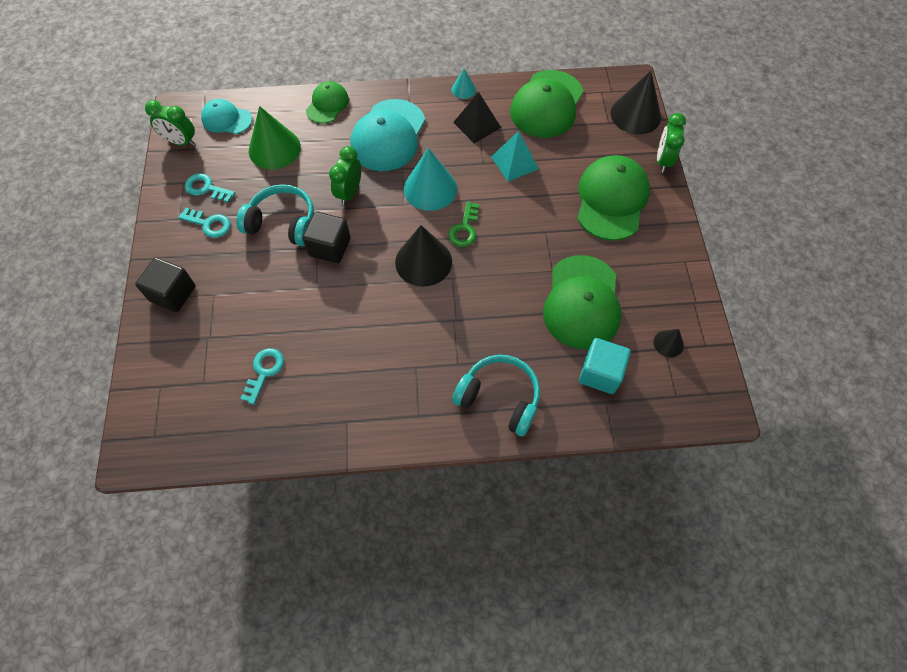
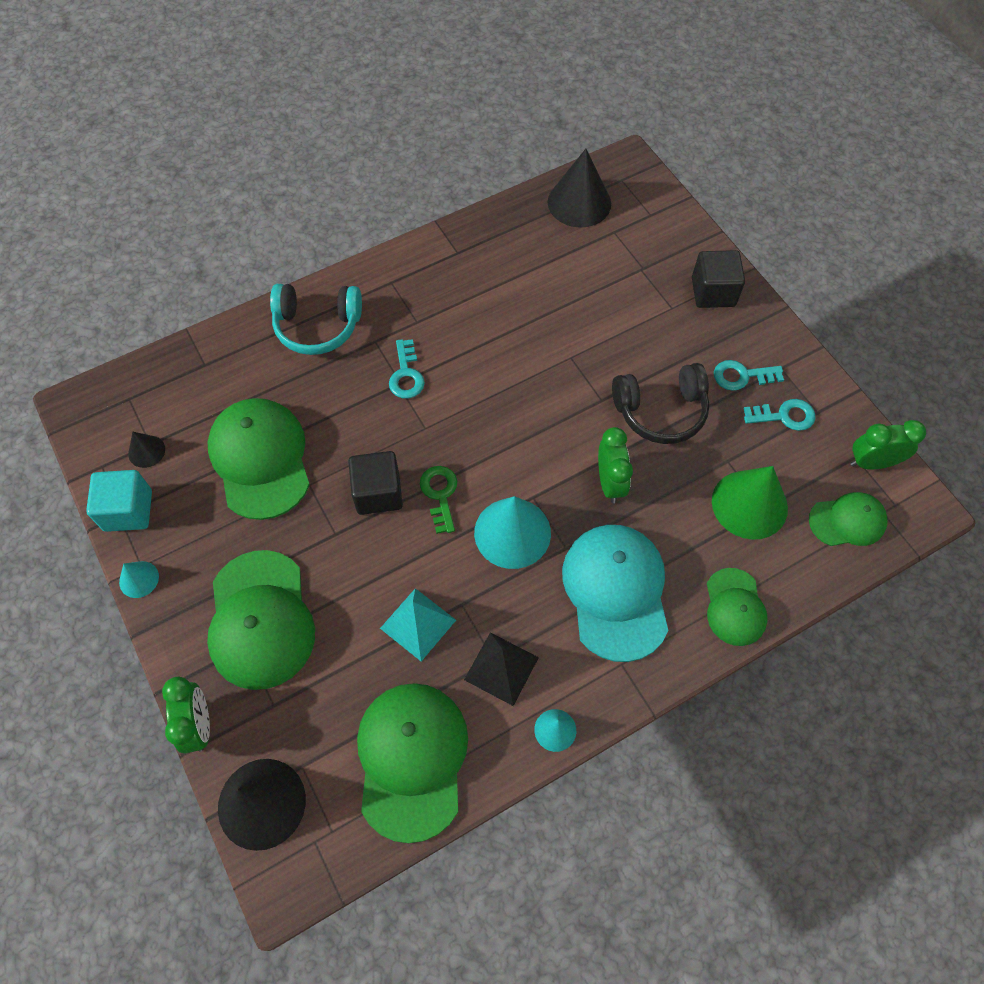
camera: 155 degrees right, 0 degrees up
turquoise cap [201,99,252,134] -> green cap [809,492,888,546]
turquoise headphones [236,184,314,246] -> black headphones [612,363,709,444]
turquoise key [240,348,284,405] -> turquoise key moved to [389,339,425,398]
black cube [303,212,351,263] -> black cube moved to [348,451,403,515]
black cone [395,225,452,287] -> black cone moved to [548,149,611,228]
turquoise cube [579,338,631,394] -> turquoise cube moved to [86,470,152,532]
none -> turquoise cone [119,561,159,598]

